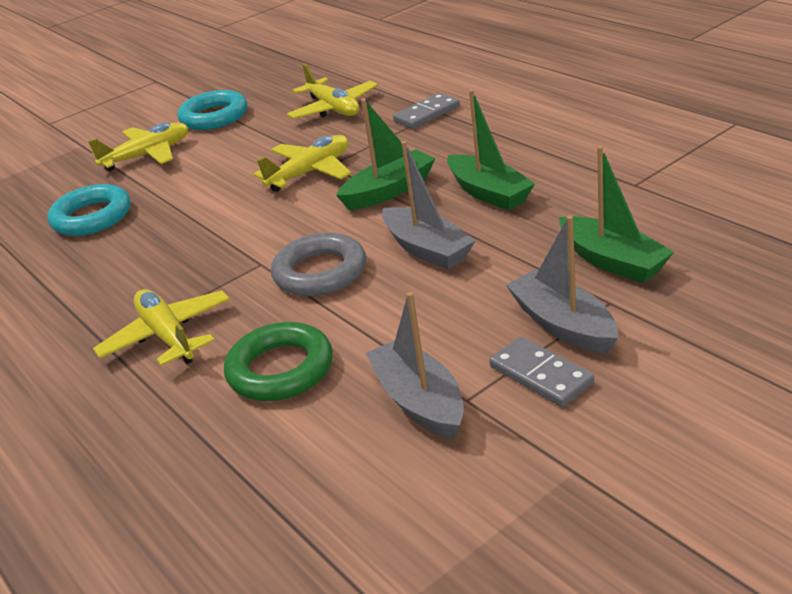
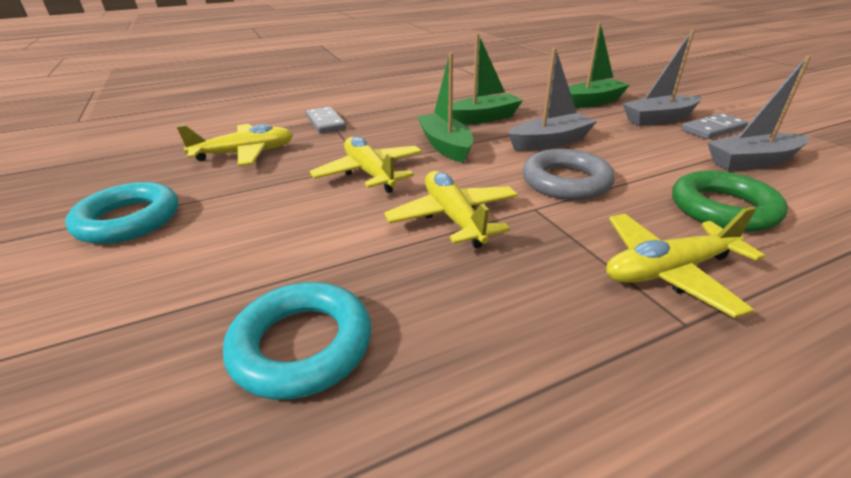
camera: 80 degrees left, 0 degrees up
yellow plane [88,123,189,171] -> yellow plane moved to [384,171,518,248]

